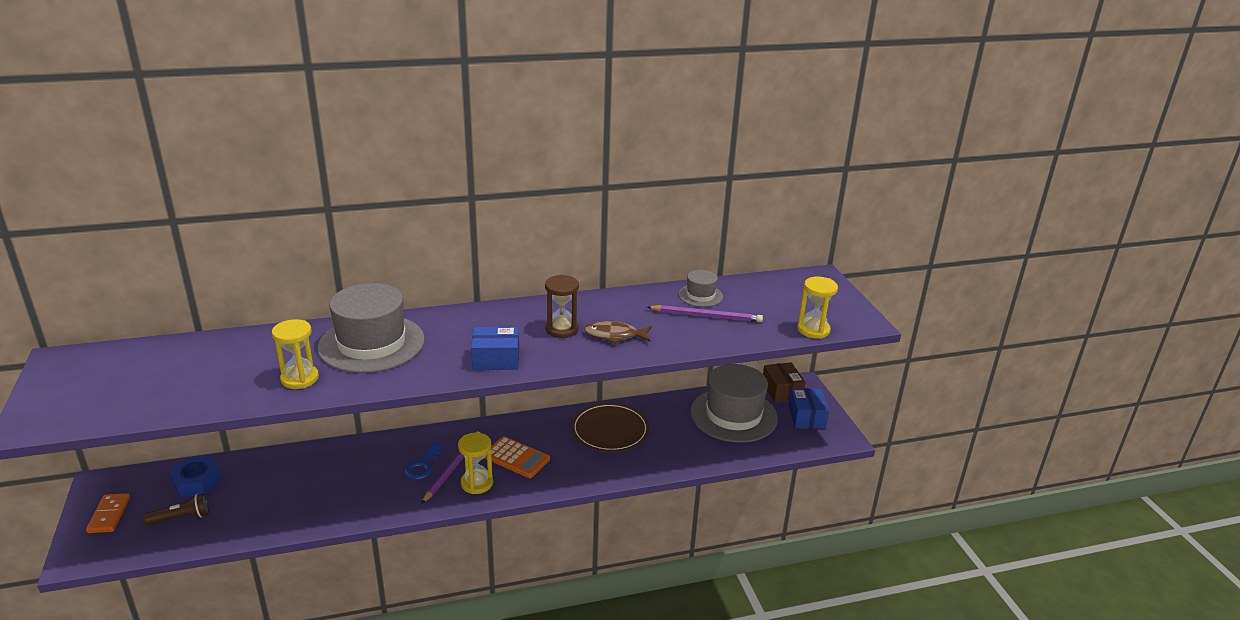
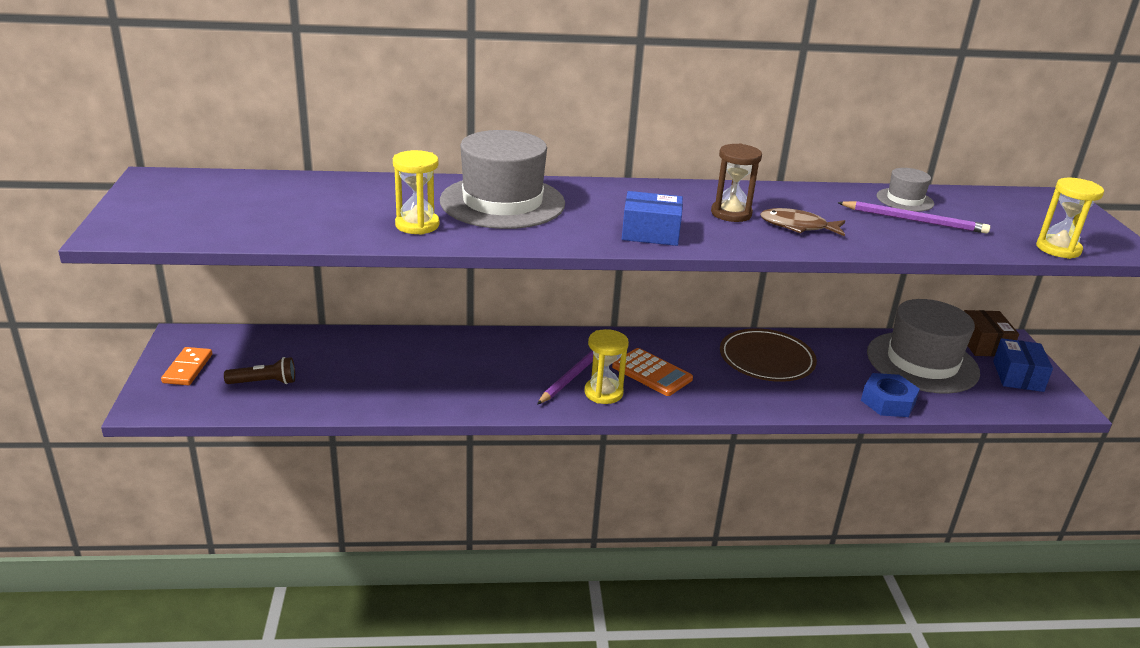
camera: 10 degrees right, 0 degrees up
blue nut [169,456,222,497] -> blue nut moved to [861,373,920,417]
blue key [404,442,444,480] -> none

